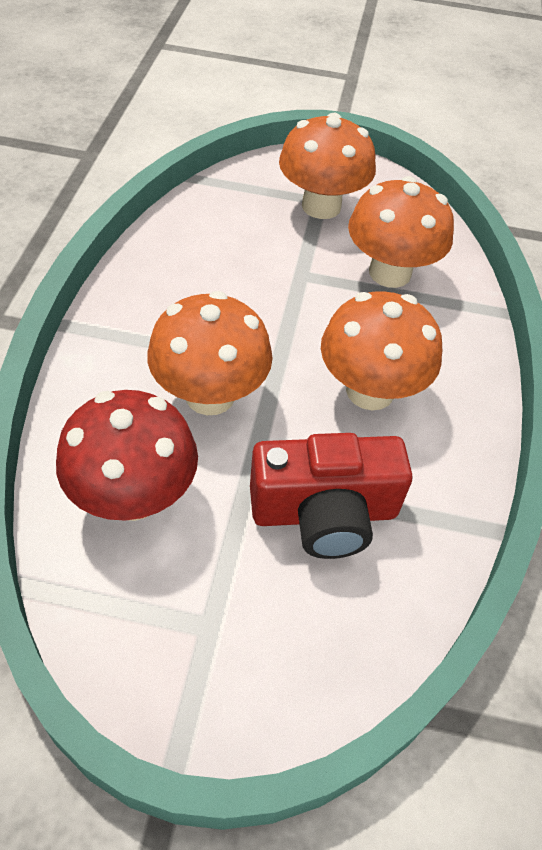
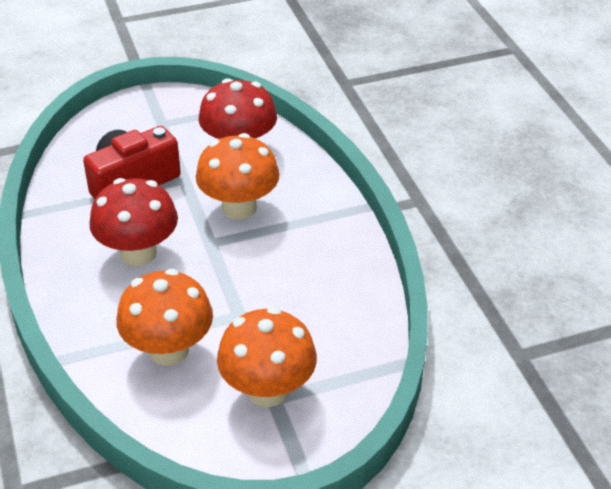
camera: 155 degrees right, 10 degrees down
orange mushroom [321,291,442,410] -> red mushroom [90,178,178,266]

